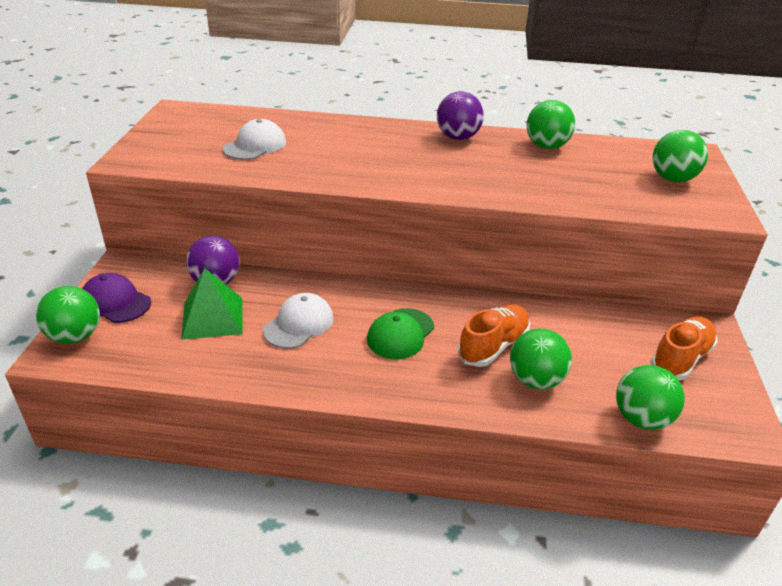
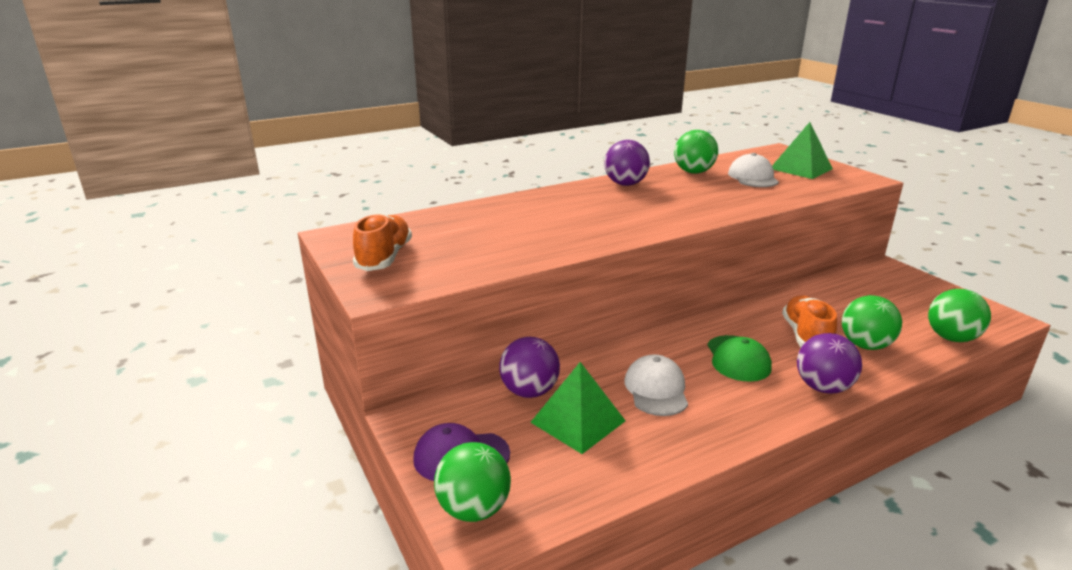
camera: 35 degrees left, 10 degrees down
white cap [223,119,286,160] -> white cap moved to [728,153,779,187]
orange shoe [650,317,718,380] -> orange shoe moved to [353,213,412,271]
green ball [653,130,708,182] -> green pyramid [772,122,833,179]
none -> purple ball [797,333,862,393]

